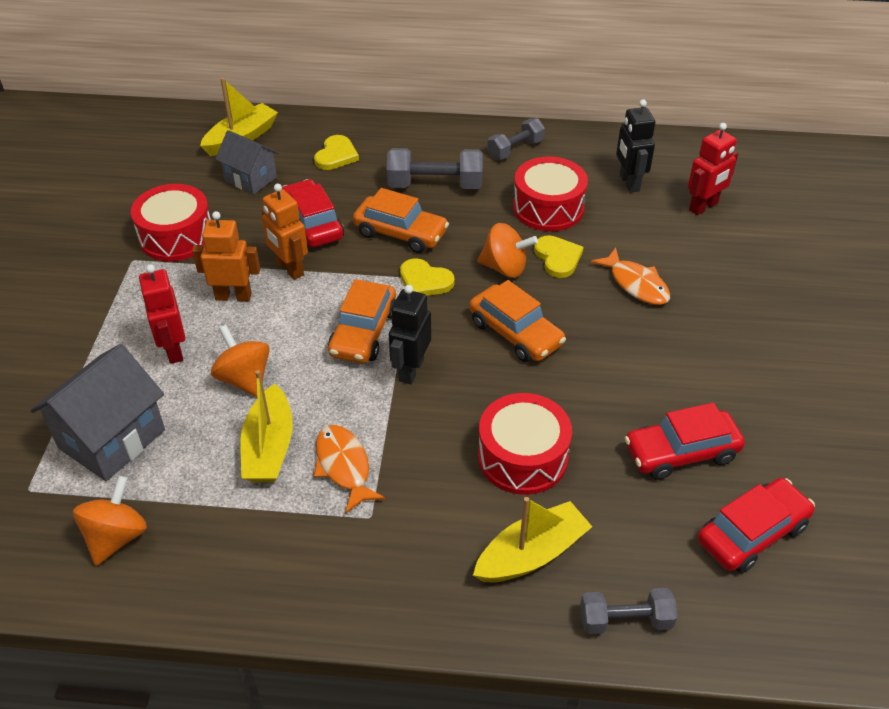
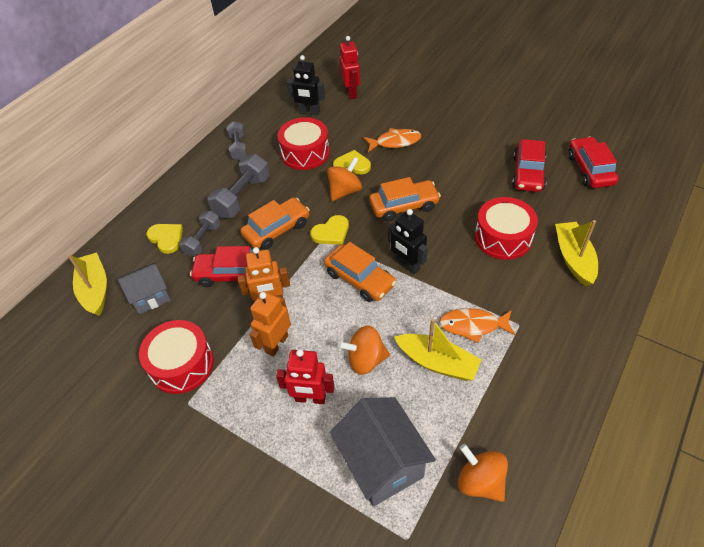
camera: 60 degrees left, 5 degrees up
grey dumbbell [580,588,677,634] -> grey dumbbell moved to [179,211,221,257]

